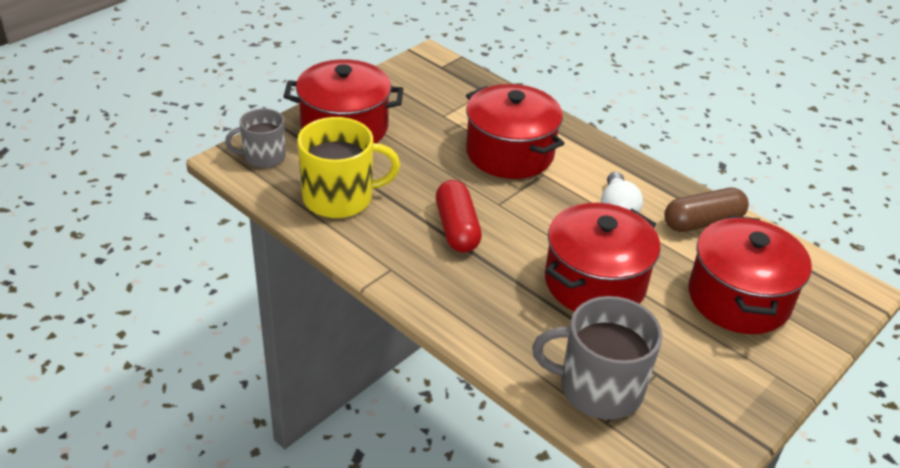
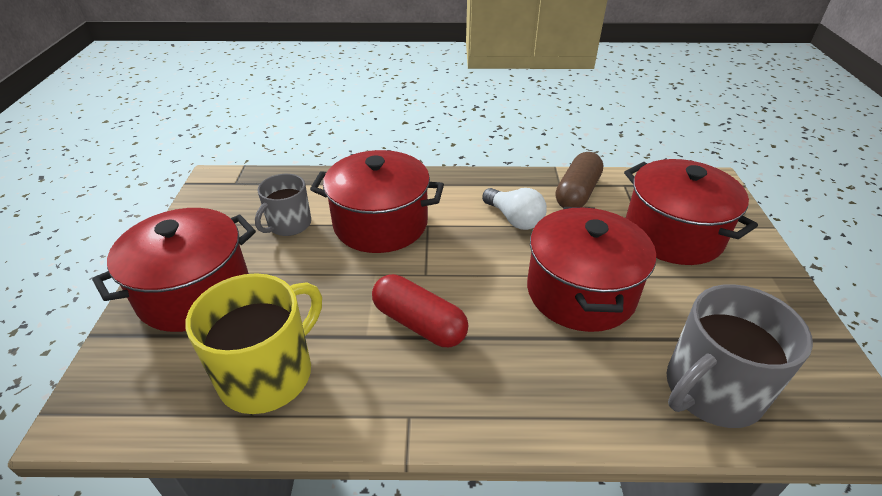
camera: 40 degrees left, 0 degrees up
grey mug [225,108,286,168] -> grey mug moved to [255,174,311,236]

